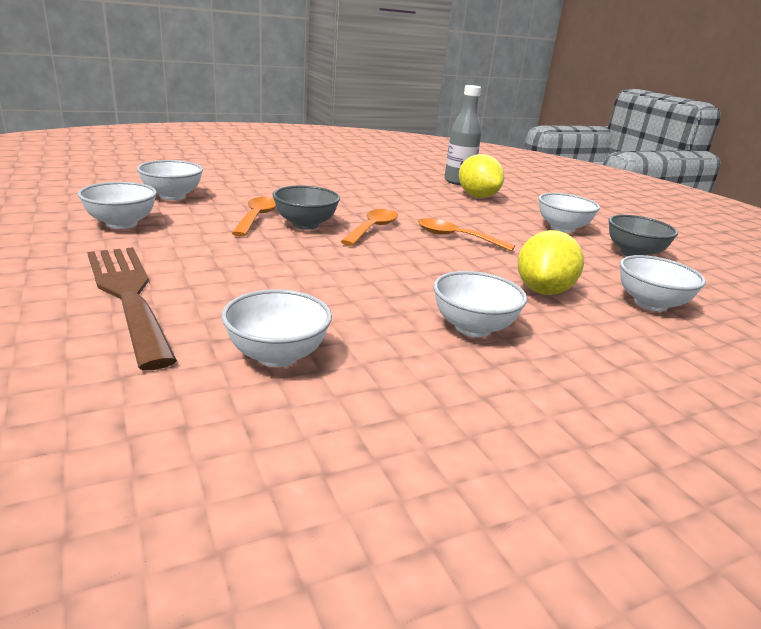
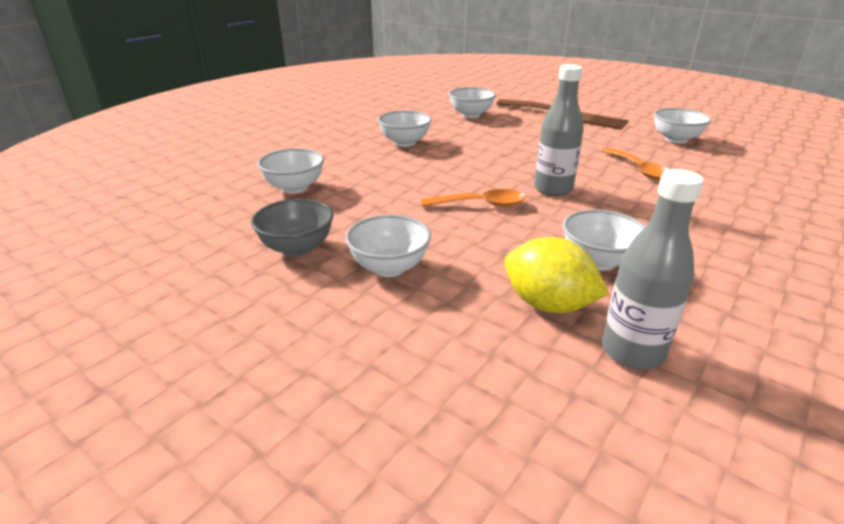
camera: 155 degrees right, 5 degrees up
white bowl [137,160,203,200] -> white bowl moved to [563,210,646,270]
grey bowl [272,185,340,230] -> none
orange spoon [340,209,398,246] -> grey bottle [534,64,584,196]
yellow lemon [518,230,584,295] -> none

